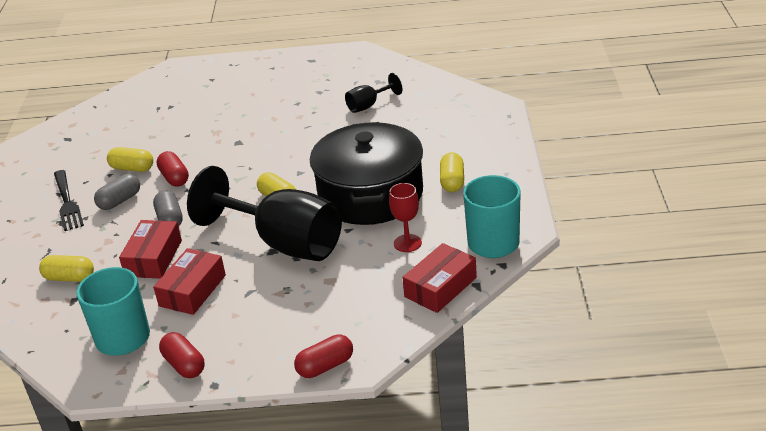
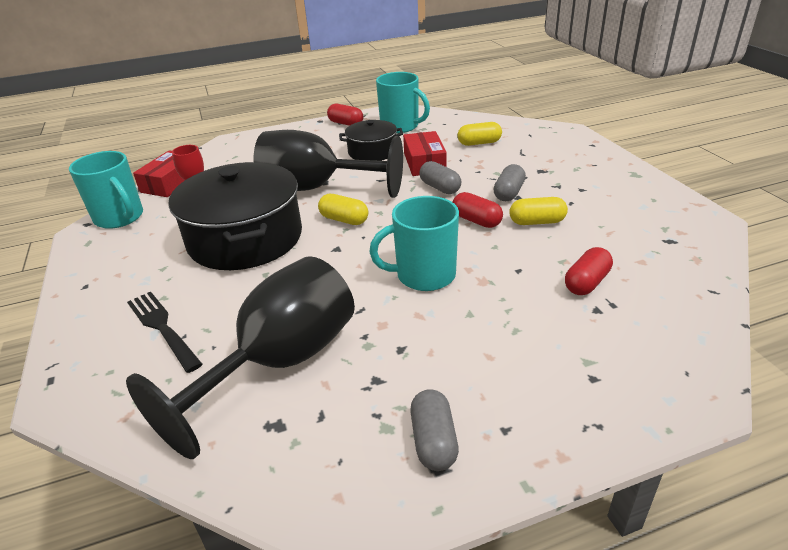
camera: 160 degrees right, 0 degrees up
black fork [54,170,84,231] -> black fork moved to [127,291,202,373]
red box [153,248,226,315] -> black pot [339,120,403,161]
red capsule [294,334,353,378] -> red capsule moved to [565,247,613,295]
black goblet [345,73,402,113] -> black goblet [126,256,355,459], size x2.28
yellow capsule [440,152,464,192] -> none
none -> turquoise mug [369,196,459,291]
none -> grey capsule [410,389,459,471]

